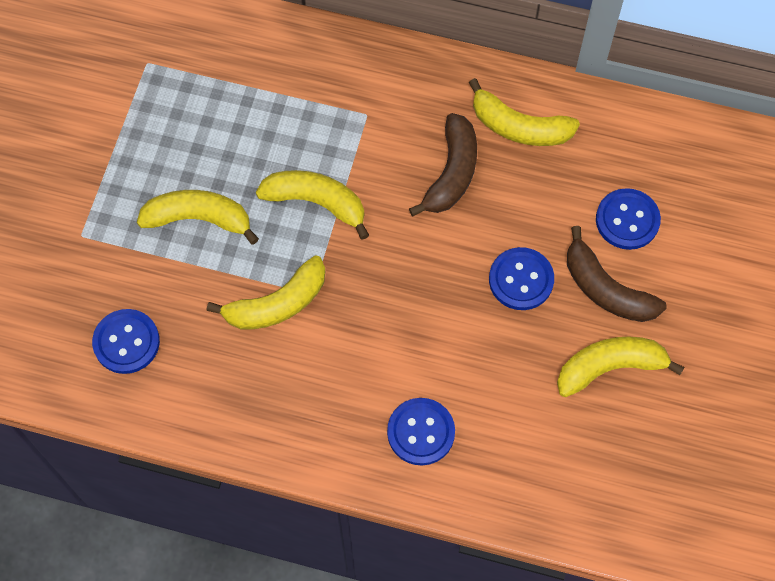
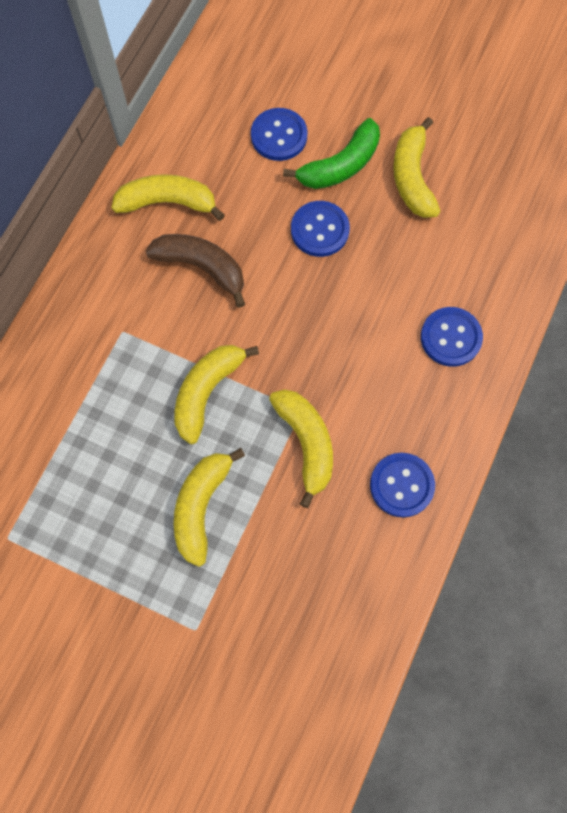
camera: 80 degrees left, 5 degrees up
blue button [92,309,160,374] -> blue button moved to [370,453,435,518]
yellow banana [469,78,580,146] -> yellow banana turned 120 degrees counterclockwise [111,174,225,221]
brown banana [567,226,667,322] -> green banana [283,118,380,189]

